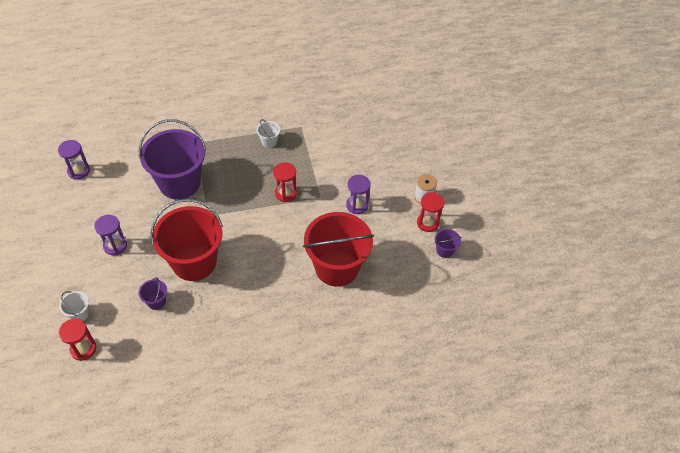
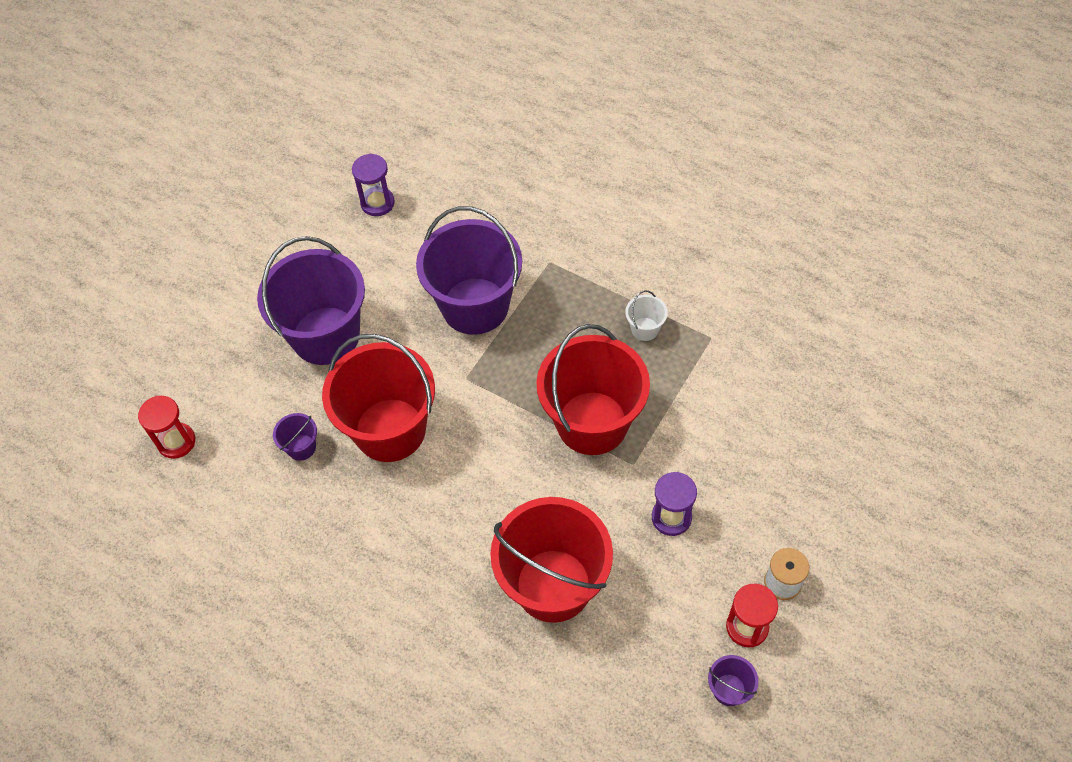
camera: 50 degrees right, 5 degrees up
white bucket [59,291,89,321] -> none
purple hourglass [94,215,127,255] -> purple bucket [257,236,365,365]
red hourglass [273,163,297,202] -> red bucket [536,324,650,455]

